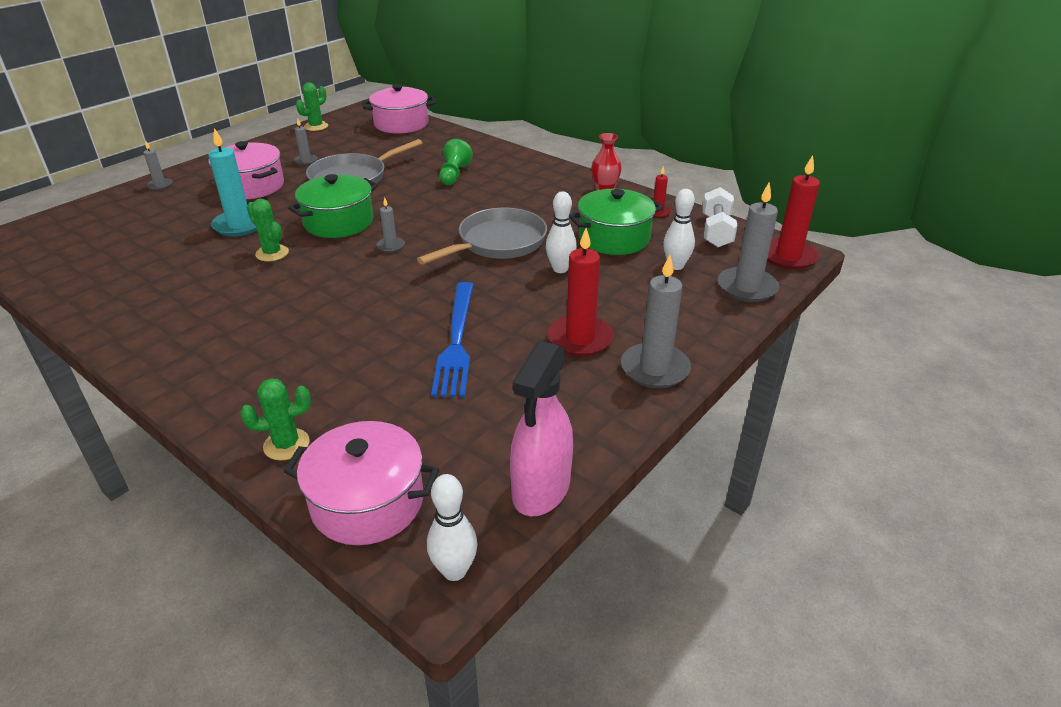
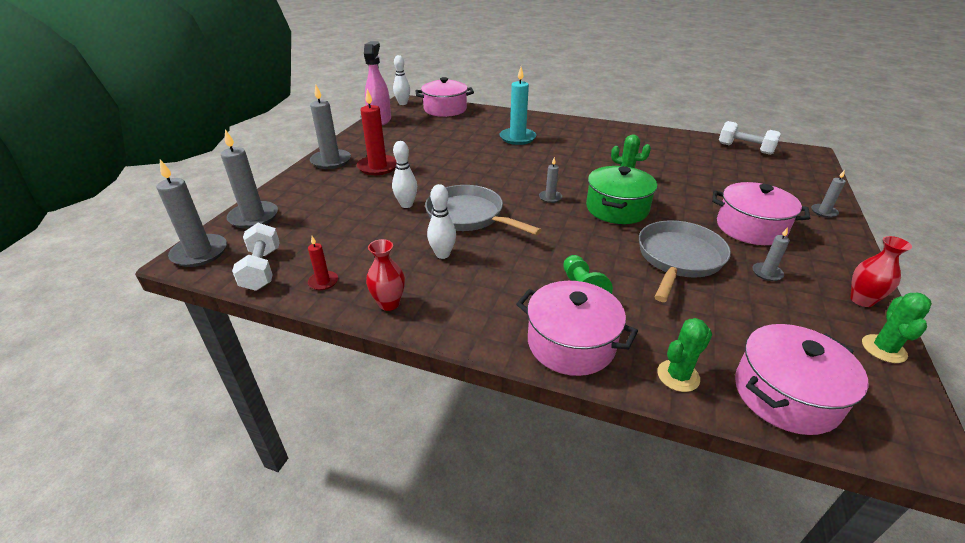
camera: 160 degrees right, 0 degrees up
turquoise candle [208,128,257,237] -> turquoise candle moved to [500,67,536,145]
green cactus [241,378,311,460] -> green cactus moved to [657,318,712,392]
grey pan [417,208,547,265] -> grey pan turned 105 degrees clockwise [425,185,542,235]
blue fork [431,282,474,397] -> none
green pot [569,189,663,255] -> none
white bowling pin [663,189,695,270] -> white bowling pin moved to [427,184,456,259]
red candle [767,155,820,270] -> grey candle [157,160,227,267]
none -> pink pot [516,281,638,376]
none -> white dumbbell [719,121,781,155]
none -> red vase [850,236,912,307]

